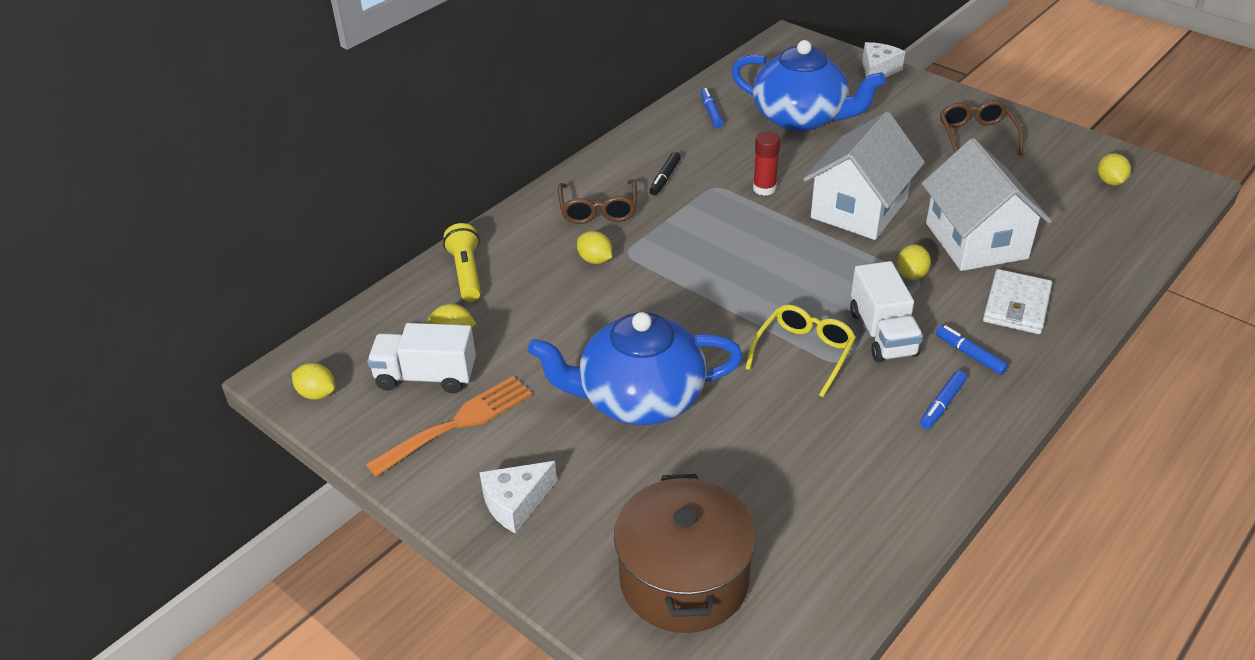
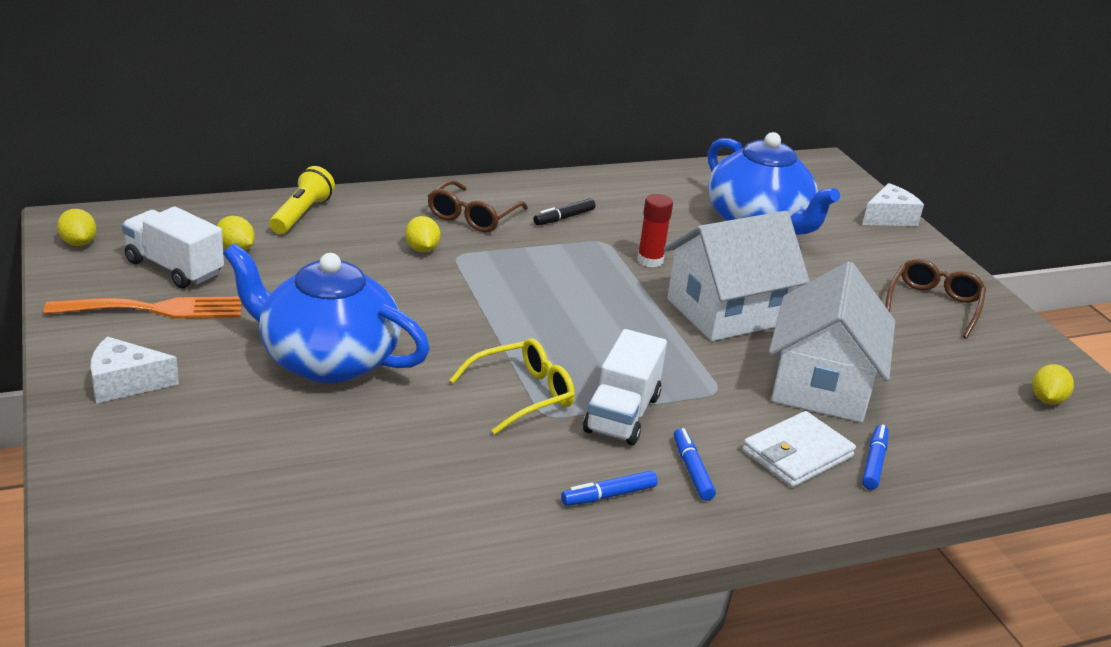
camera: 25 degrees right, 10 degrees down
brown pot [614,474,756,633] -> none
blue marker [701,88,724,128] -> blue marker moved to [862,425,888,490]
yellow lemon [897,244,931,280] -> none

